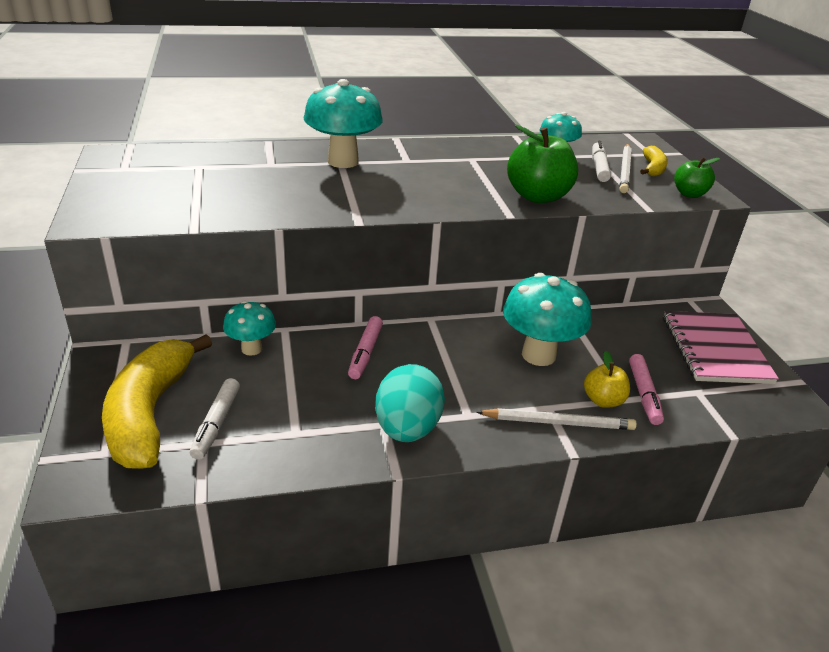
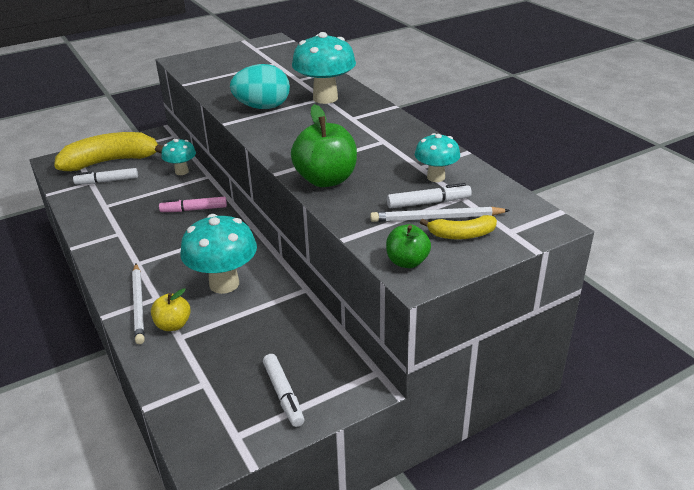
camera: 75 degrees right, 0 degrees up
turquoise egg [375,364,445,442] -> turquoise egg moved to [230,64,290,109]
pink marker [629,354,664,425] -> none
pink notebook [663,311,779,384] -> white marker [263,354,304,427]

